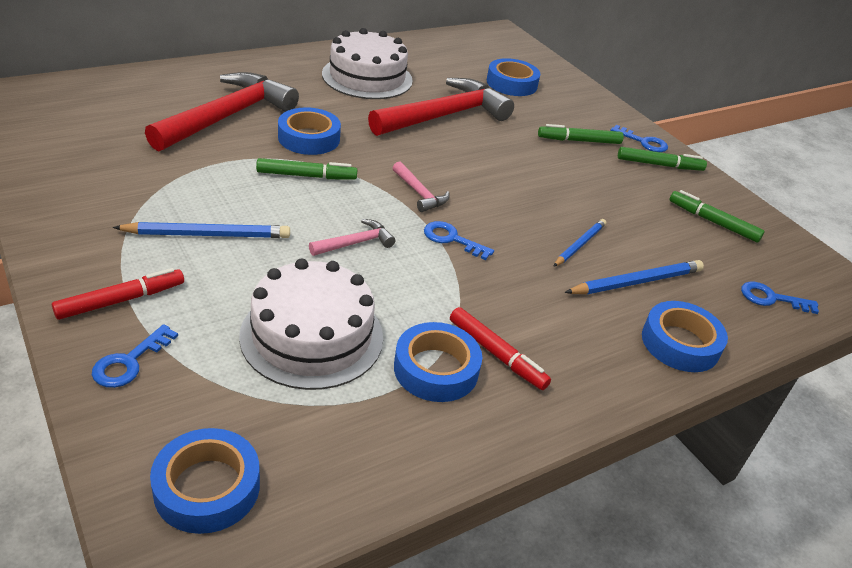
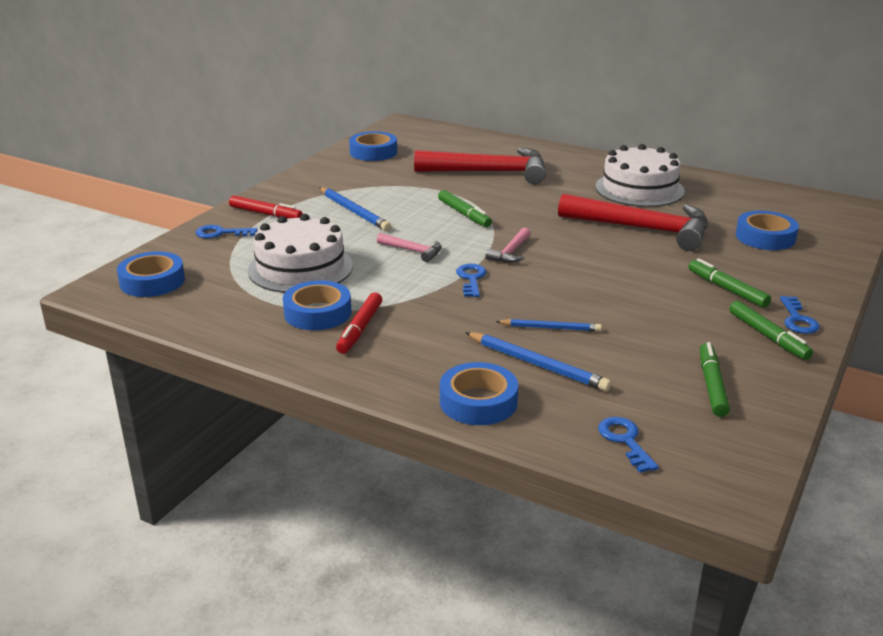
camera: 65 degrees right, 10 degrees down
blue tape [278,108,341,155] -> blue tape moved to [349,131,397,161]

